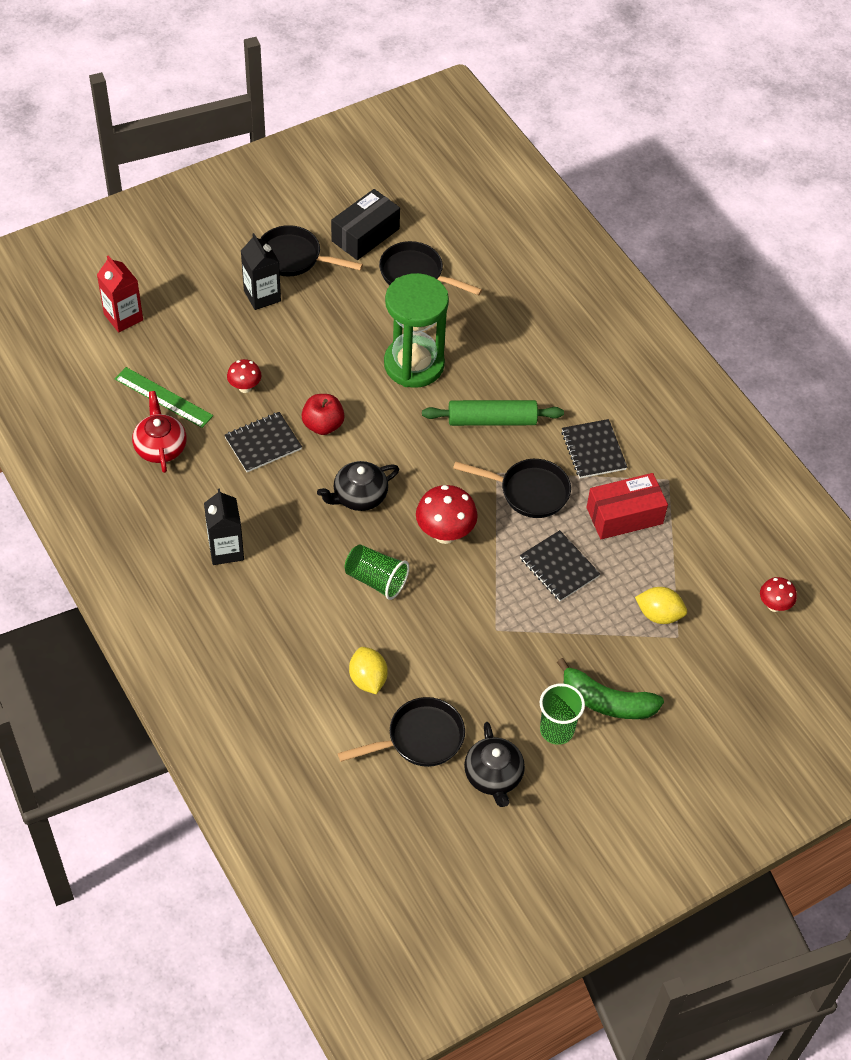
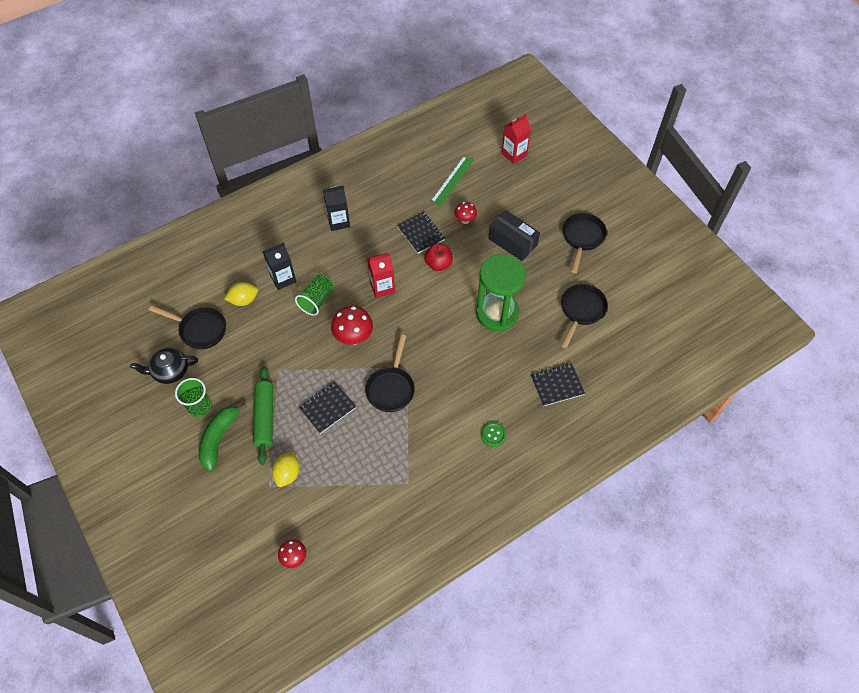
camera: 90 degrees right, 5 degrees up
red teapot [132,391,187,473] -> none
black carton [241,233,281,310] -> black carton moved to [263,242,296,290]
black teapot [317,461,399,511] -> red carton [367,253,395,298]
black box [331,189,400,260] -> black box moved to [488,210,540,261]
black pan [338,697,465,767] -> black pan turned 45 degrees counterclockwise [149,305,226,349]
green rolling pin [422,400,564,426] -> green rolling pin moved to [253,366,273,465]
black notebook [561,419,627,478] -> black notebook moved to [531,363,585,406]
red box [587,473,668,539] -> none
none -> green button [481,422,507,447]

